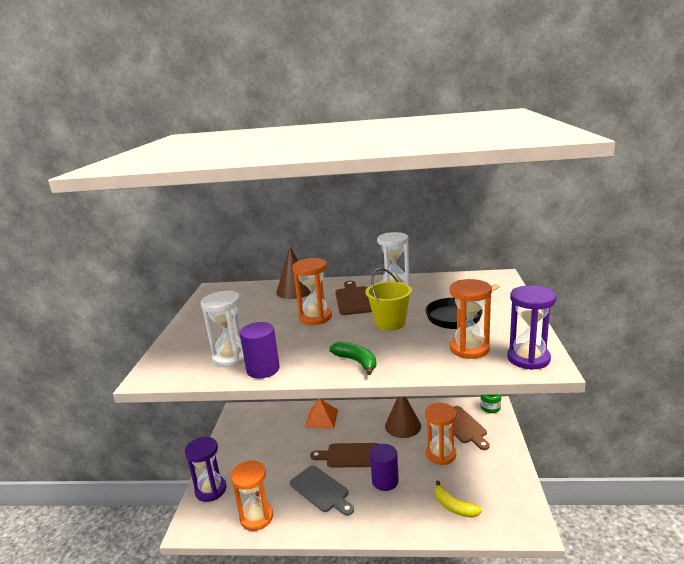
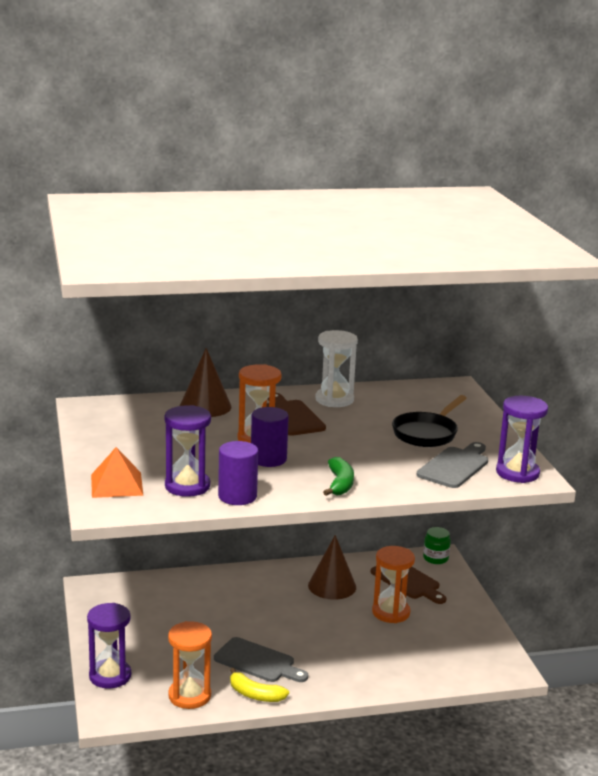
camera: 20 degrees left, 0 degrees up
white hourglass [201,291,245,367] -> purple hourglass [165,405,211,497]
orange pyramid [305,399,338,429] -> orange pyramid moved to [91,447,143,498]
brown cutting board [310,443,379,468] -> none
green banana [329,342,376,375] -> green banana turned 60 degrees clockwise [323,457,354,496]
yellow bucket [365,268,412,331] -> none
purple cylinder [370,444,399,491] -> purple cylinder moved to [251,407,289,467]
yellow banana [435,480,482,518] -> yellow banana moved to [230,668,289,702]
orange hourglass [450,279,492,359] -> grey cutting board [417,442,488,488]

